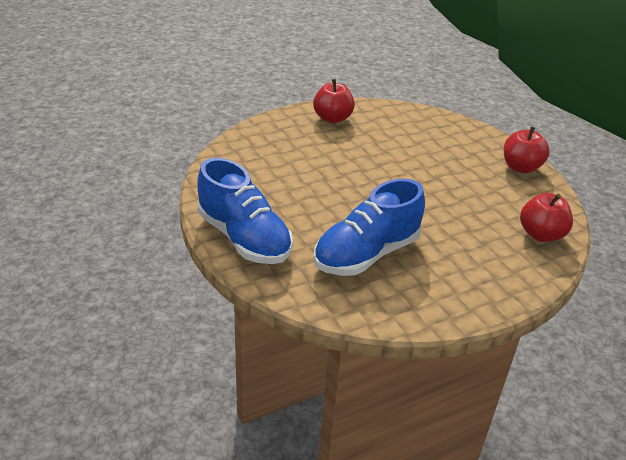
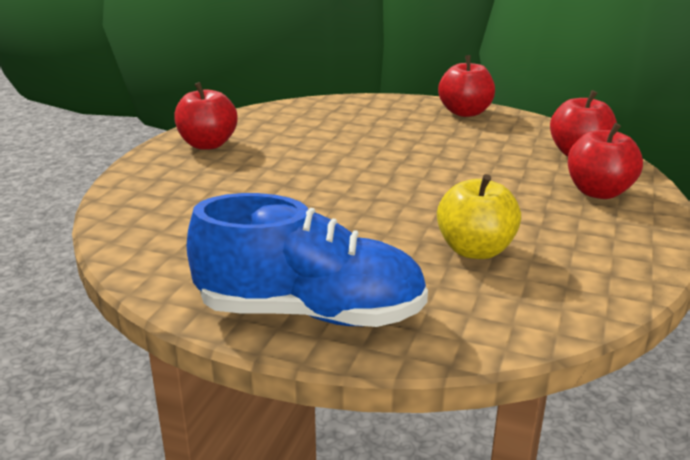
camera: 40 degrees left, 10 degrees down
blue shoe [313,179,425,276] -> yellow apple [437,174,521,259]
none -> red apple [568,123,643,199]

